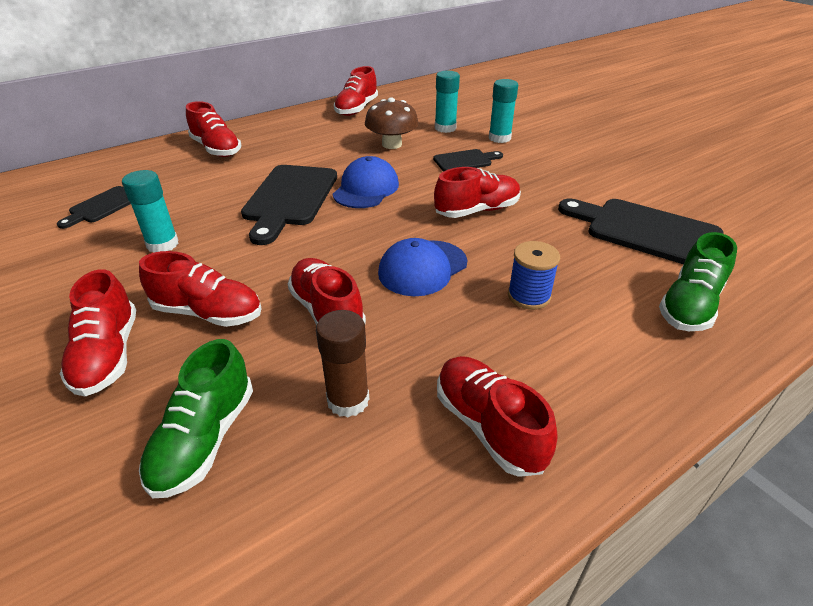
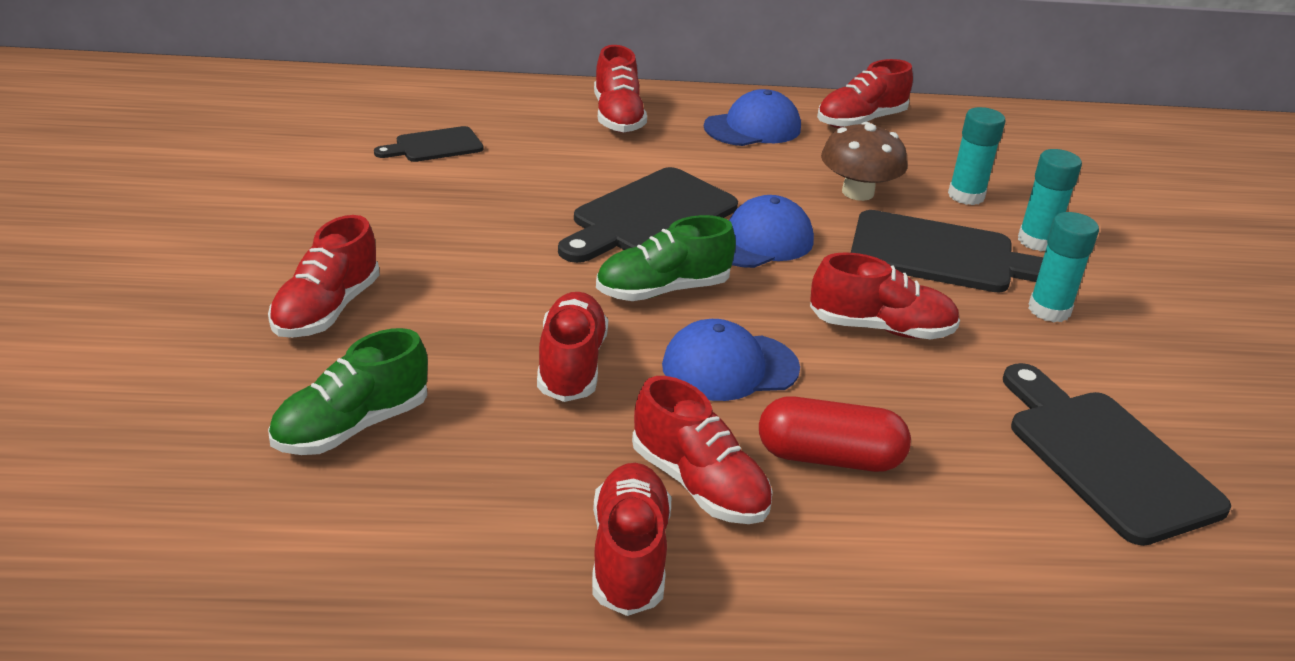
camera: 30 degrees right, 5 degrees down
turquoise glue stick [122,170,179,253] -> turquoise glue stick moved to [1028,212,1099,322]
red shoe [139,251,262,327] -> red shoe moved to [632,376,773,524]
brown glue stick [316,310,369,417] -> none
black cutting board [433,149,503,172] -> black cutting board [851,210,1044,292], size x1.83
blue spool [508,241,560,310] -> red capsule [759,396,911,472]
green shoe [659,232,737,331] -> green shoe moved to [596,215,736,301]
none -> blue cap [704,89,801,146]

